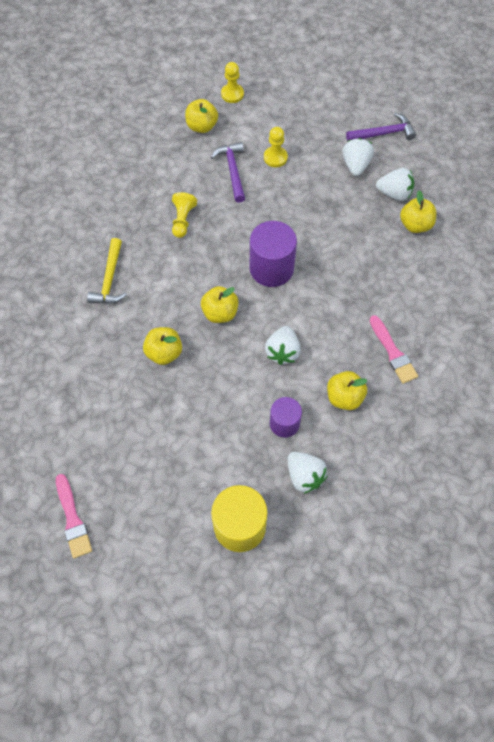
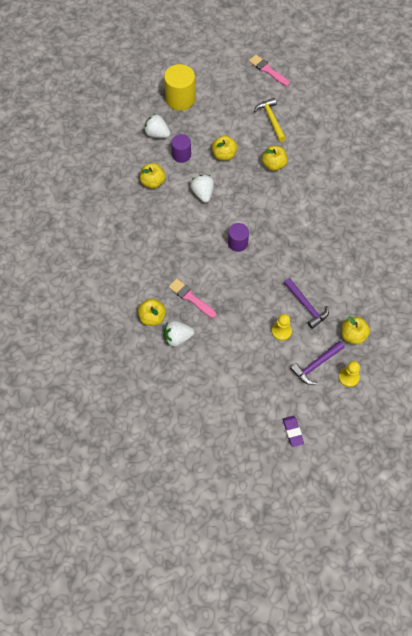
camera: 155 degrees right, 0 degrees up
yellow hammer [87,238,127,304] -> yellow hammer moved to [254,98,286,142]
yellow pawn [172,192,197,238] -> none
yellow apple [201,286,239,323] -> yellow apple moved to [212,135,237,161]
purple cylinder [250,221,297,287] -> purple cylinder [228,223,249,252], size x0.61
white strawberry [342,138,374,176] -> none
purple hammer [346,113,416,141] -> purple hammer moved to [290,341,345,385]
pink brush [369,315,418,384] -> pink brush moved to [169,279,216,318]
none -> purple eraser [283,416,304,447]

